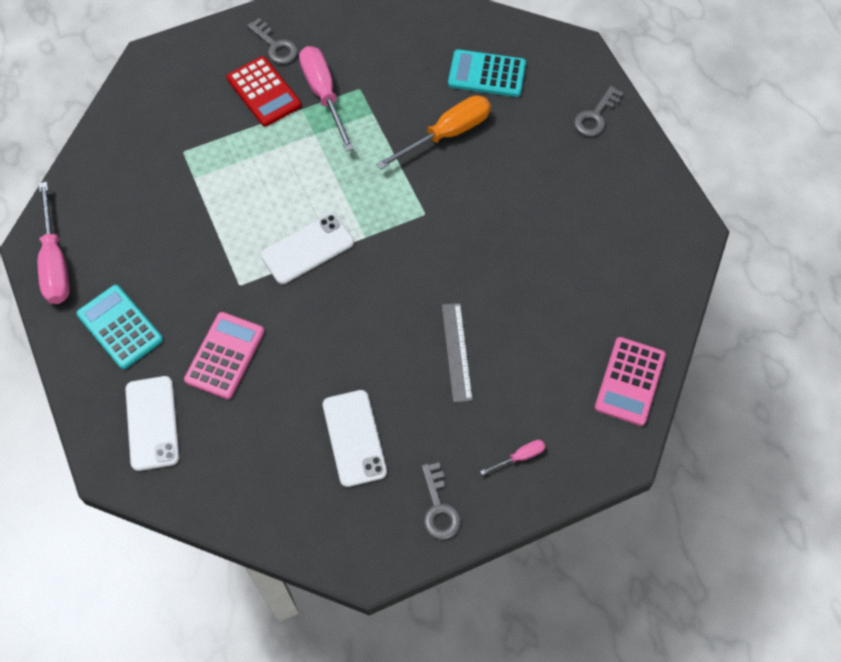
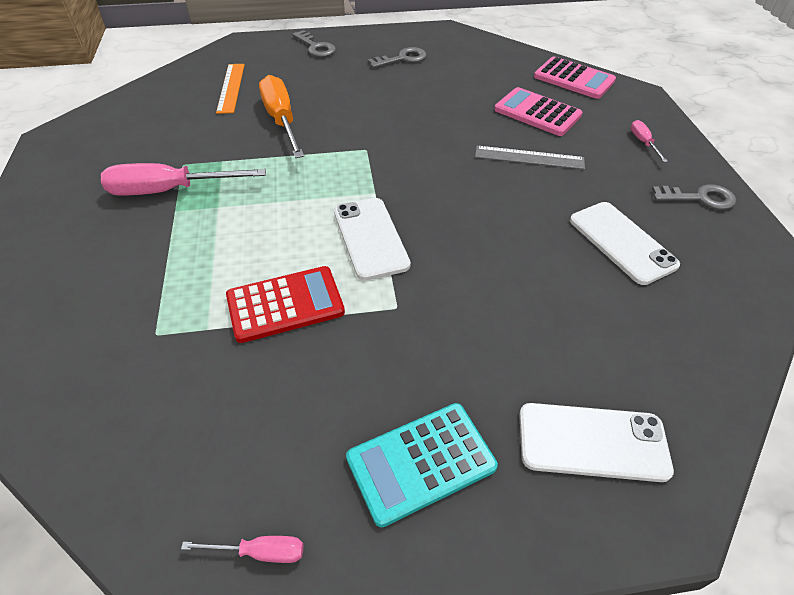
camera: 75 degrees left, 15 degrees down
pink screwdriver [38,182,70,304] -> pink screwdriver [181,536,304,563], size x0.47
pink calculator [184,312,264,399] -> pink calculator moved to [494,87,582,136]
red calculator [227,56,301,127] -> red calculator moved to [226,266,345,343]
grey key [247,18,298,64] -> grey key moved to [368,47,426,68]
white phone [323,390,387,487] -> white phone turned 60 degrees clockwise [570,202,680,285]
turquoise calculator [448,49,526,97] -> orange ruler [216,64,245,114]

